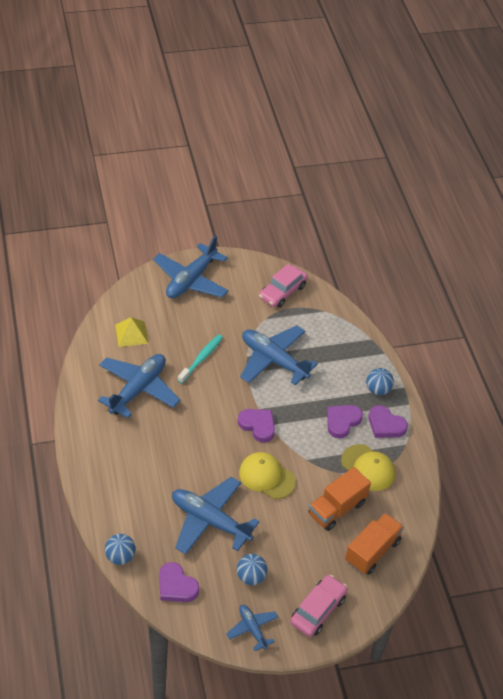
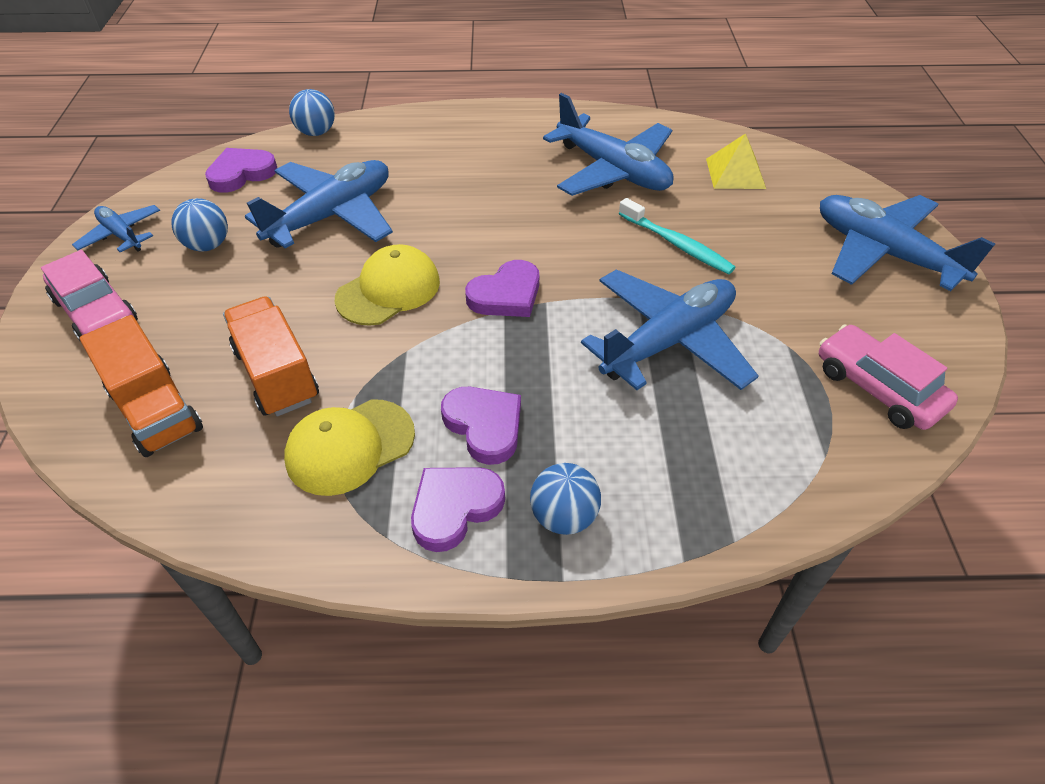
camera: 105 degrees right, 0 degrees up
blue plane [226,605,278,651] -> blue plane turned 120 degrees counterclockwise [72,205,160,253]

